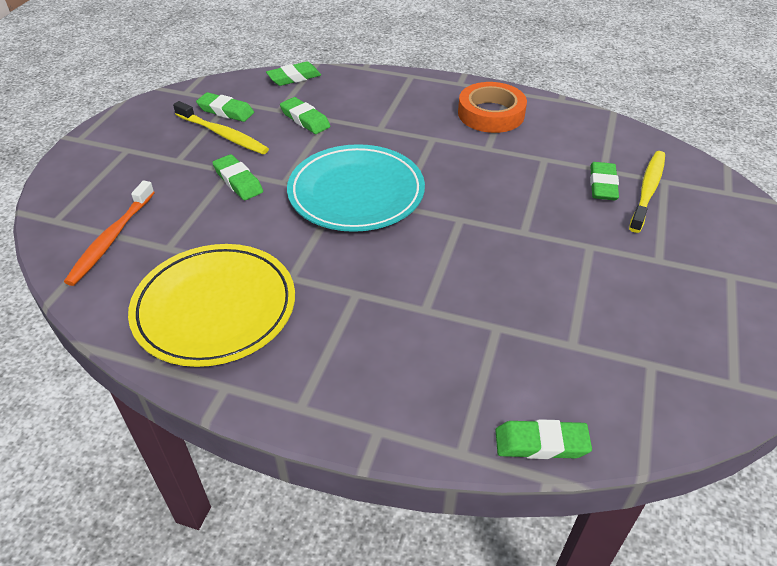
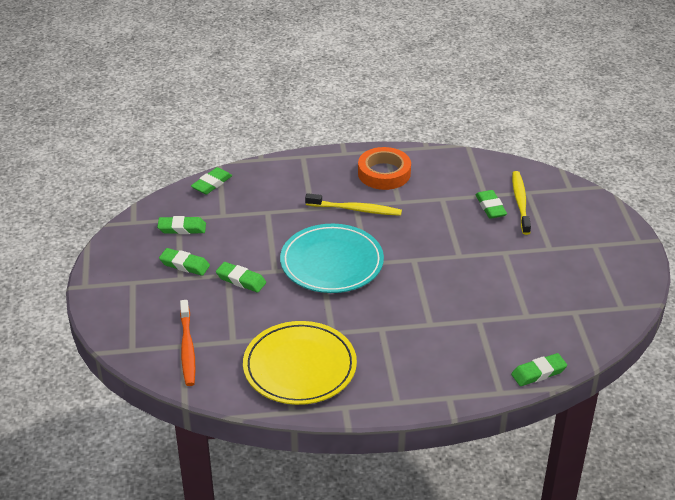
camera: 25 degrees left, 5 degrees down
yellow toothbrush [173,101,269,154] -> yellow toothbrush moved to [305,193,402,216]
green eraser [280,97,330,134] -> green eraser moved to [159,248,210,276]

